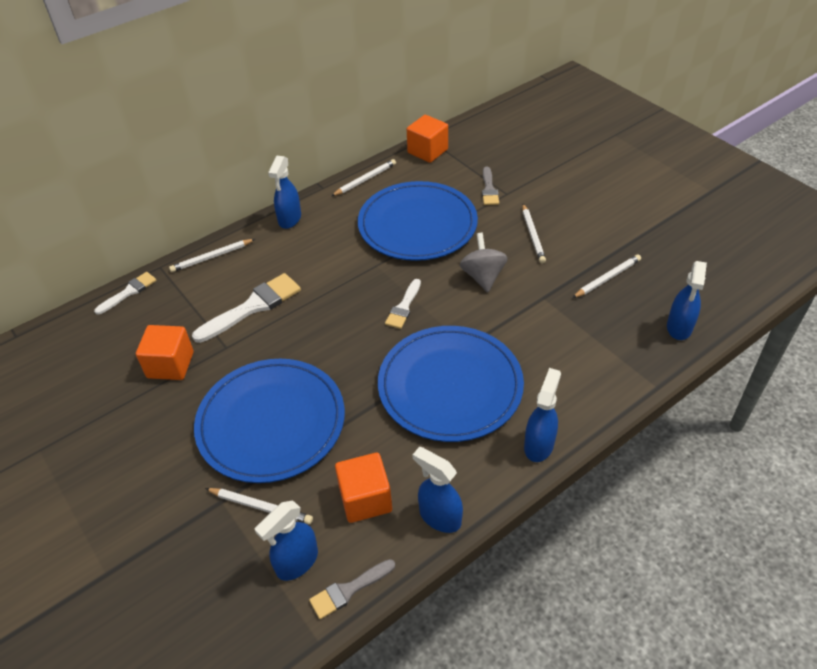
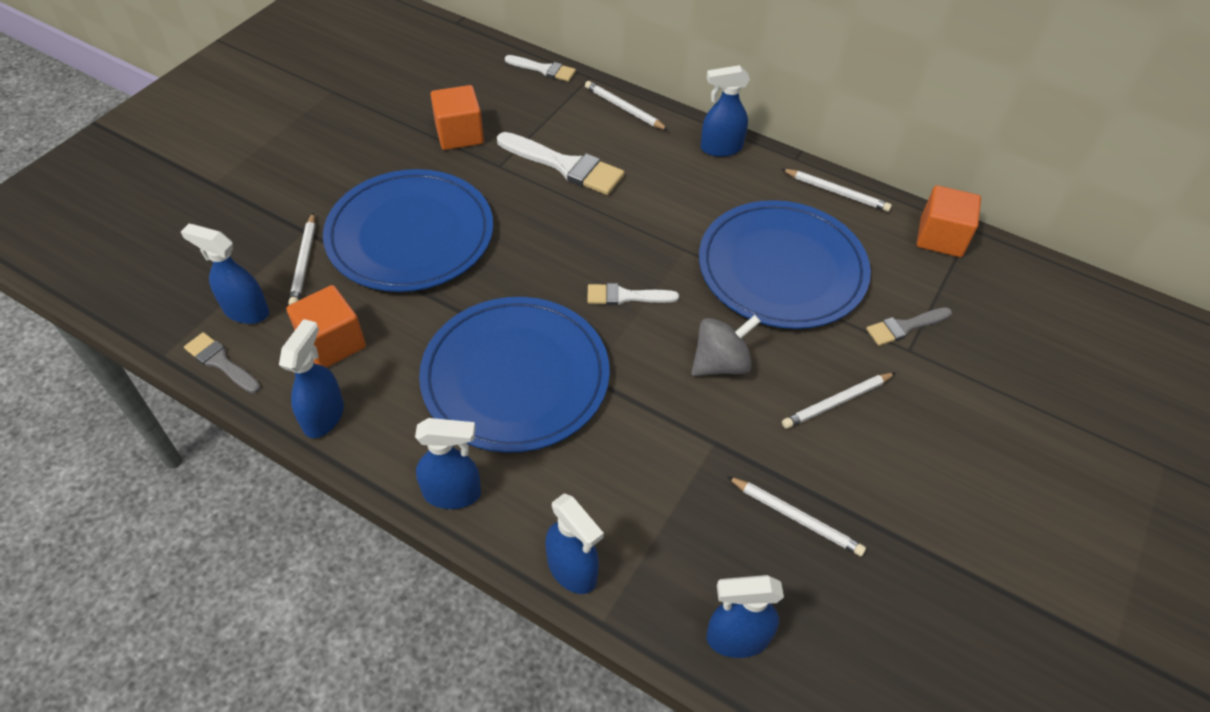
camera: 65 degrees right, 5 degrees up
none -> blue spray bottle [545,493,604,594]

